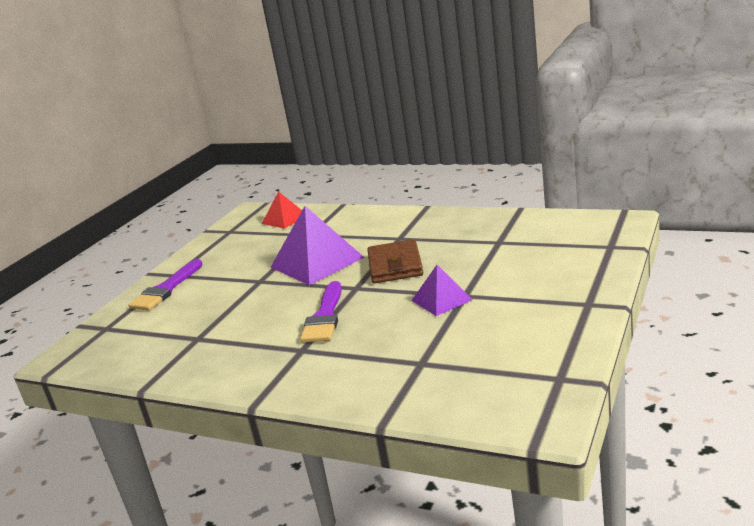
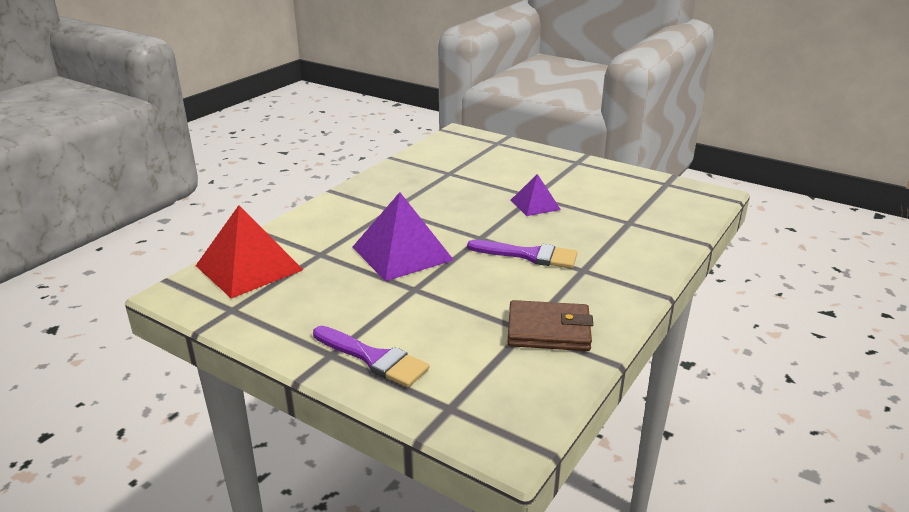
camera: 85 degrees left, 5 degrees up
red pyramid [262,191,302,229] -> red pyramid [196,205,303,298], size x1.78
brown wallet [367,239,423,284] -> brown wallet moved to [507,300,593,351]

